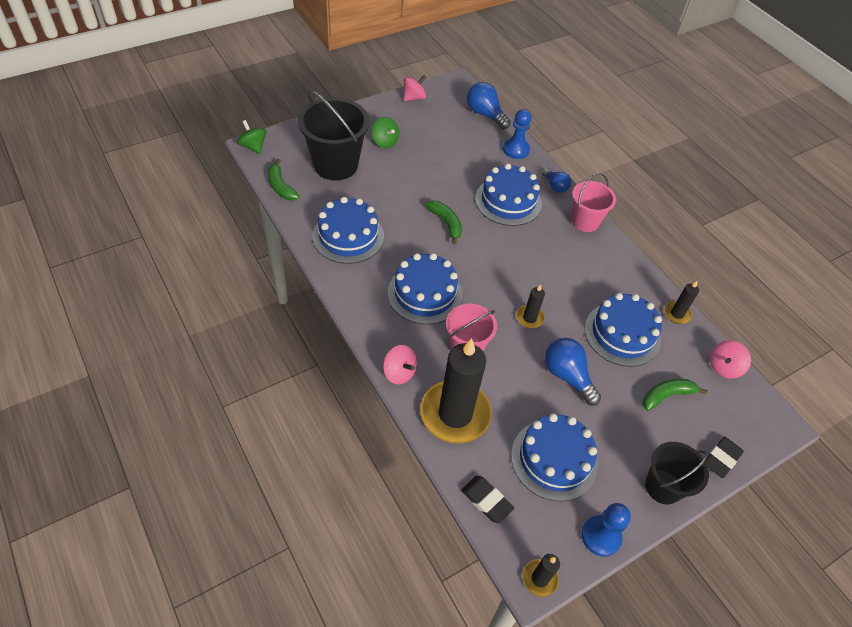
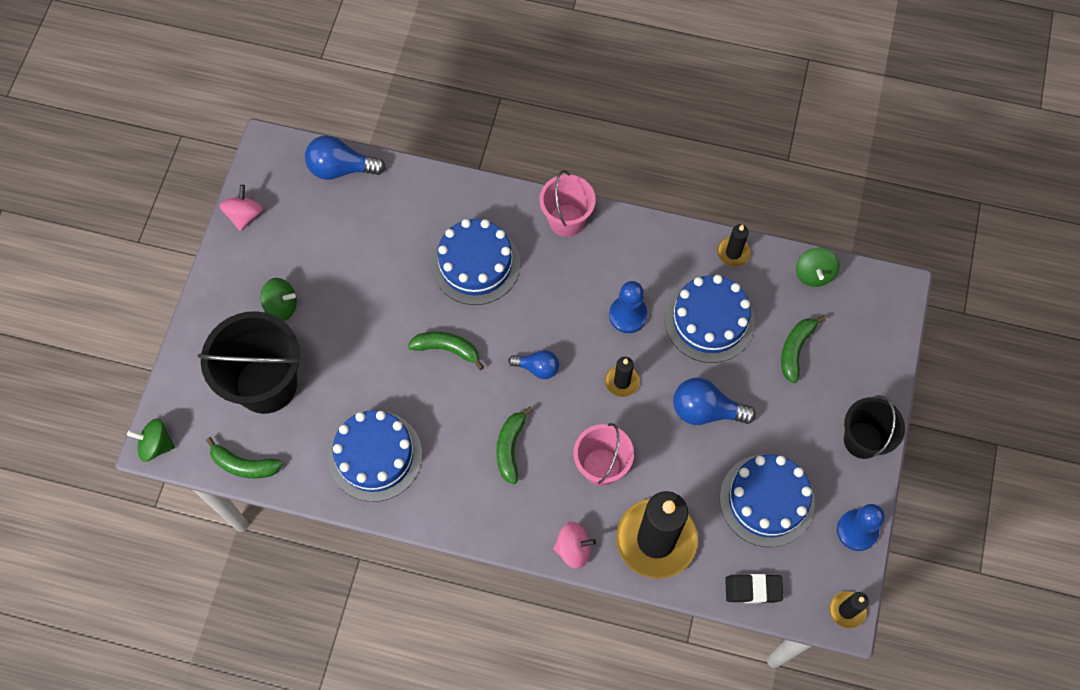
camera: 40 degrees left, 15 degrees up
blue cake [388,253,462,324] -> green banana [496,406,533,484]
blue pawn [503,109,532,159] -> blue pawn moved to [609,281,648,333]
blue light bulb [542,168,571,193] -> blue light bulb moved to [508,350,559,379]
black eraser [705,436,744,478] -> none
pink spinning top [710,340,751,379] -> green spinning top [796,248,839,287]

